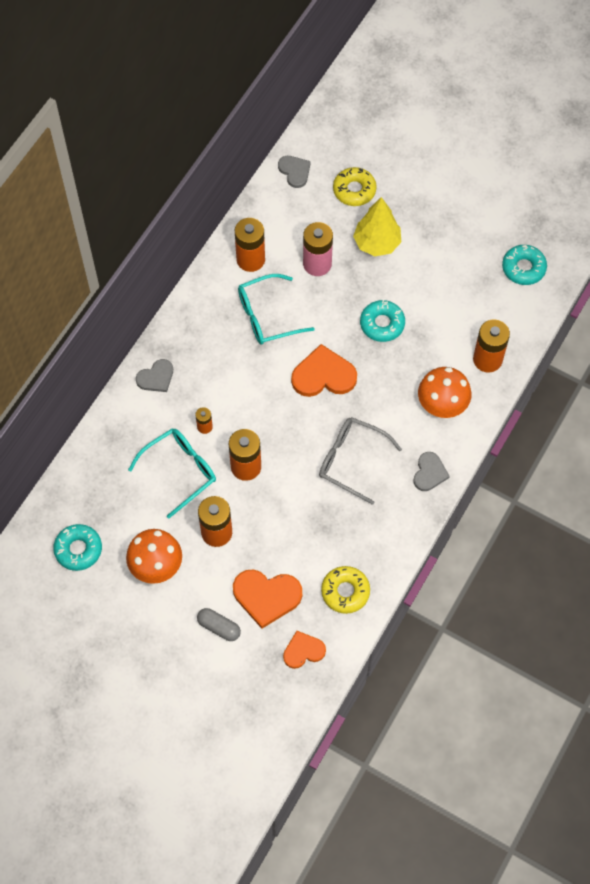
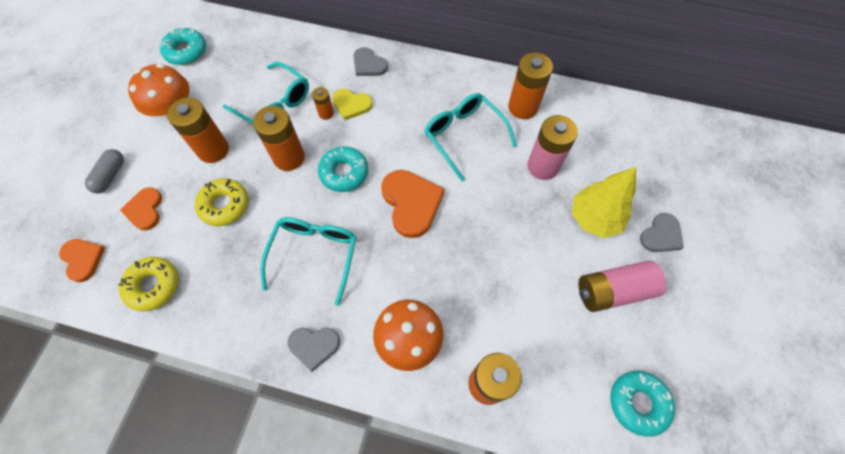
camera: 75 degrees right, 0 degrees up
orange heart [233,570,302,629] -> orange heart [120,187,162,231], size x0.62
grey heart [278,156,311,188] -> grey heart moved to [640,213,684,252]
grey glasses [319,417,402,505] -> turquoise glasses [260,217,357,306]
yellow donut [333,167,377,206] -> yellow donut moved to [195,178,249,226]
turquoise donut [360,300,405,342] -> turquoise donut moved to [318,146,368,192]
none -> yellow heart [332,89,373,120]
none -> pink battery [578,260,666,312]

